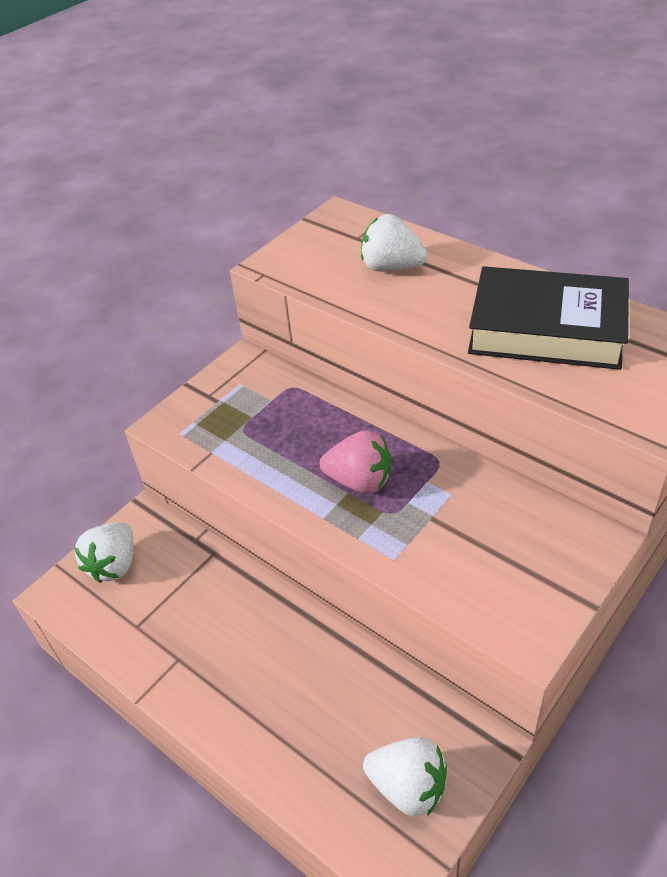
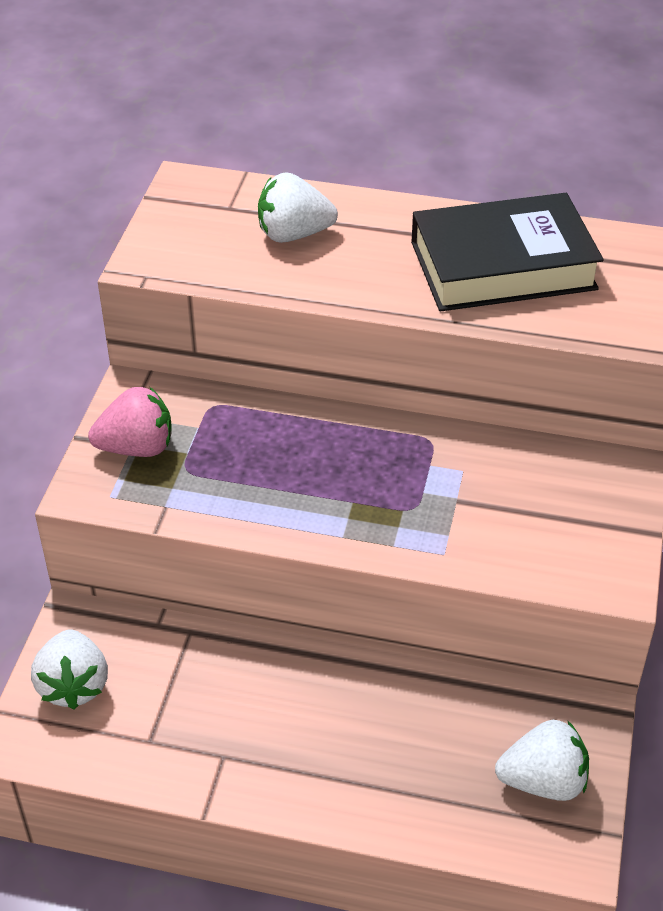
camera: 30 degrees left, 0 degrees up
pink strawberry [320,431,391,494] -> pink strawberry moved to [88,387,172,457]

